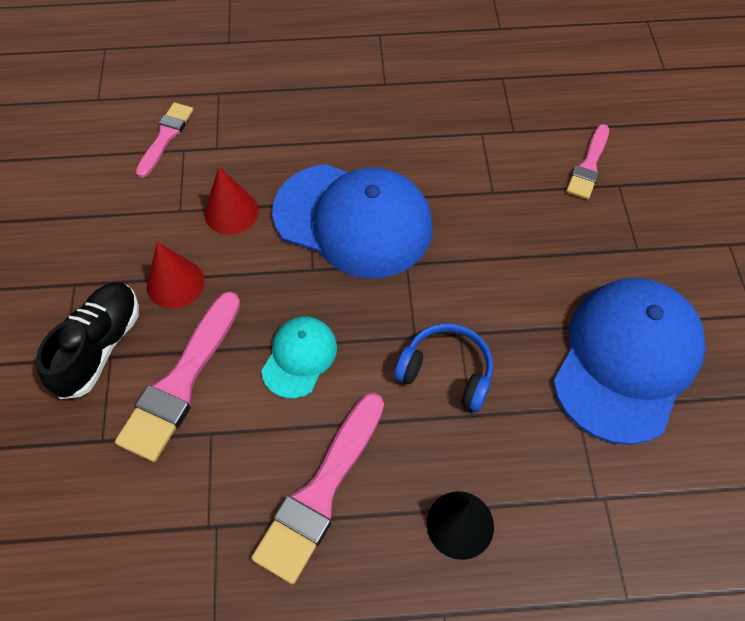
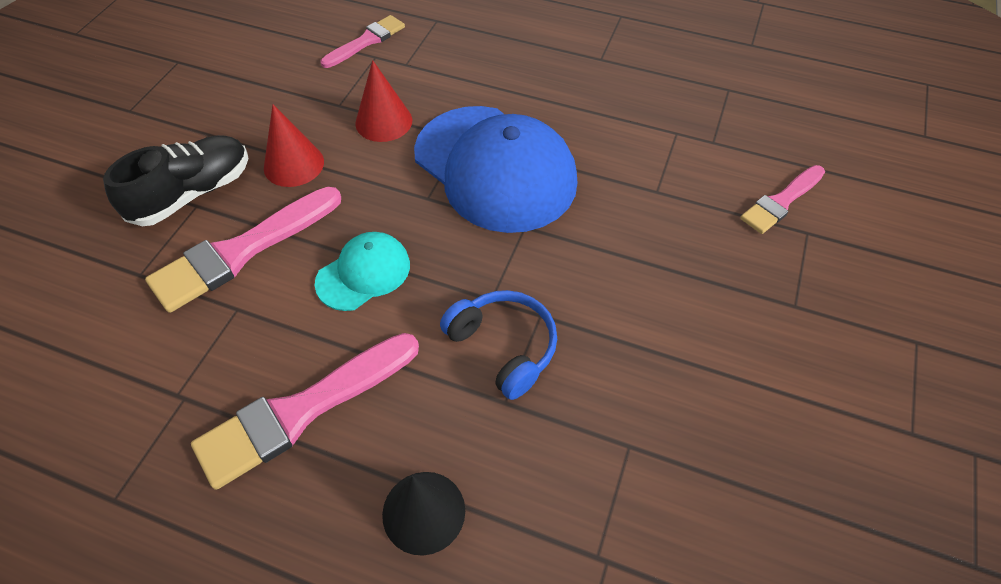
camera: 25 degrees right, 5 degrees down
blue cap [553,278,706,445] -> none

